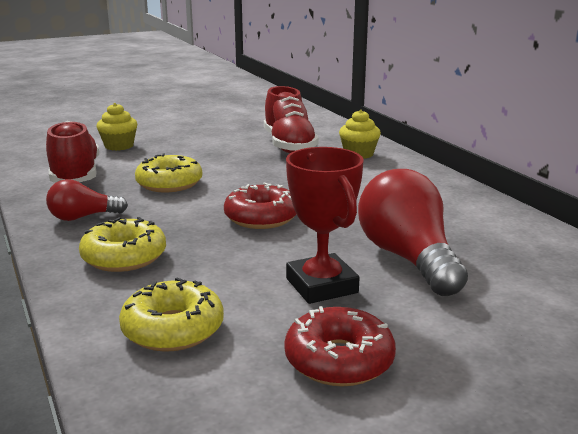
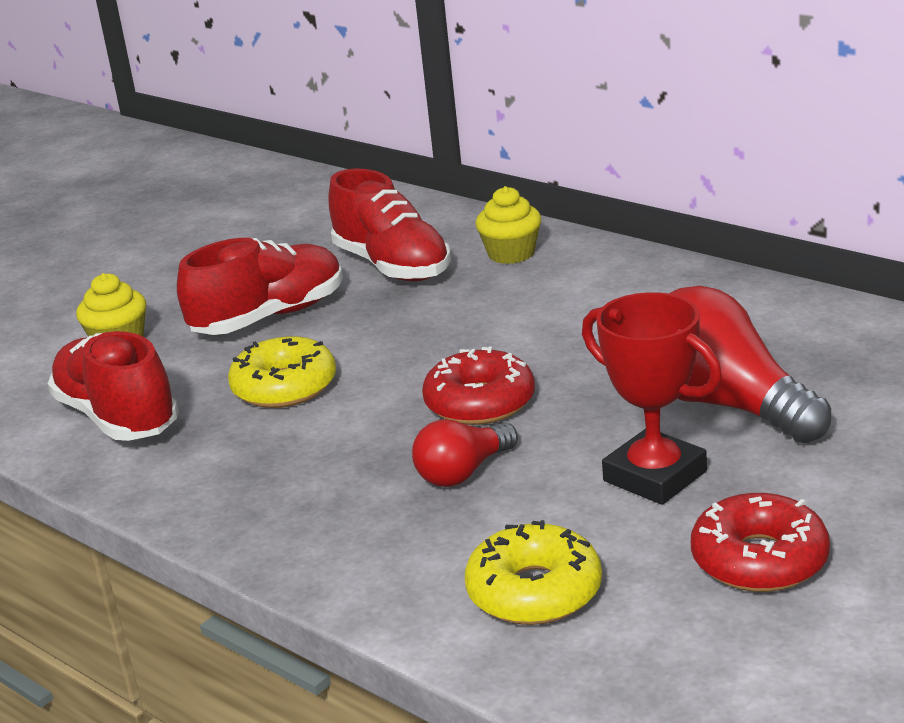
camera: 20 degrees left, 5 degrees up
red light bulb [46,179,128,221] -> red light bulb moved to [412,419,518,487]
yellow donut [79,217,166,272] -> none
none -> red shoe [177,238,343,335]

